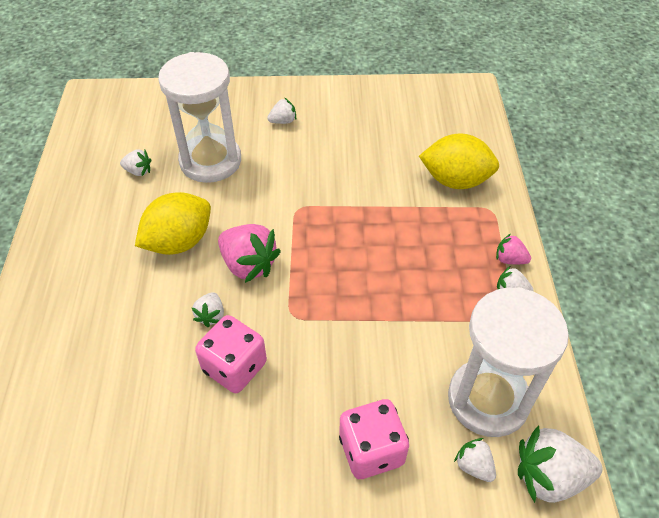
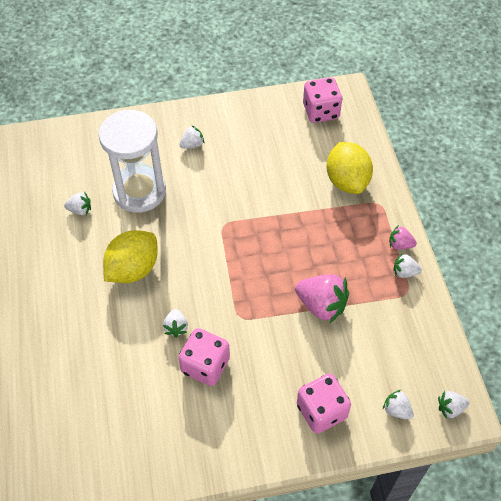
camera: 10 degrees left, 5 degrees up
pink strawberry [218,224,281,283] -> pink strawberry moved to [295,274,349,324]
yellow lemon [419,133,499,189] -> yellow lemon turned 75 degrees clockwise [327,142,373,194]
white hourglass [448,287,569,437] -> none
white strawberry [518,426,603,503] -> white strawberry [438,391,469,419], size x0.53
none -> pink dice [303,77,342,123]

